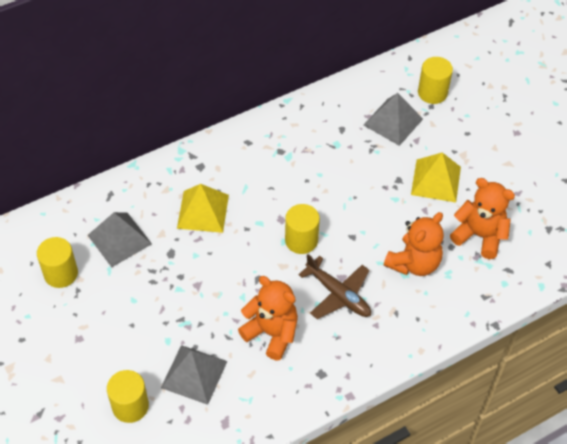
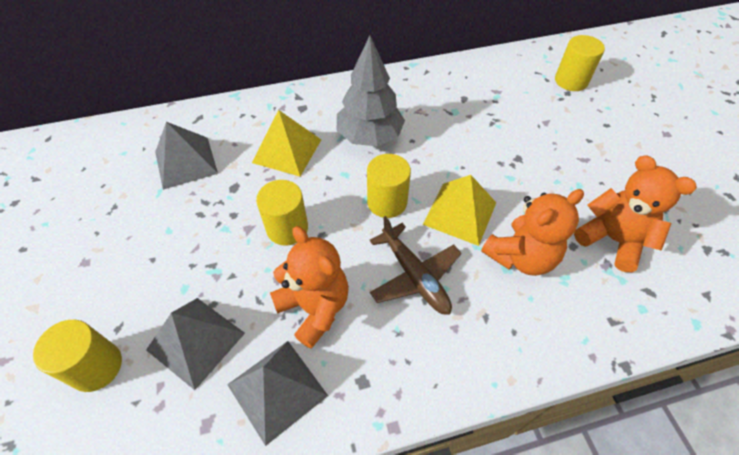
camera: 15 degrees right, 0 degrees up
yellow cylinder [37,237,78,288] -> yellow cylinder moved to [256,180,308,246]
grey pyramid [364,93,423,146] -> grey pyramid moved to [227,341,328,446]
yellow pyramid [411,153,461,202] -> yellow pyramid moved to [423,175,496,246]
none -> grey tree [337,36,405,147]

